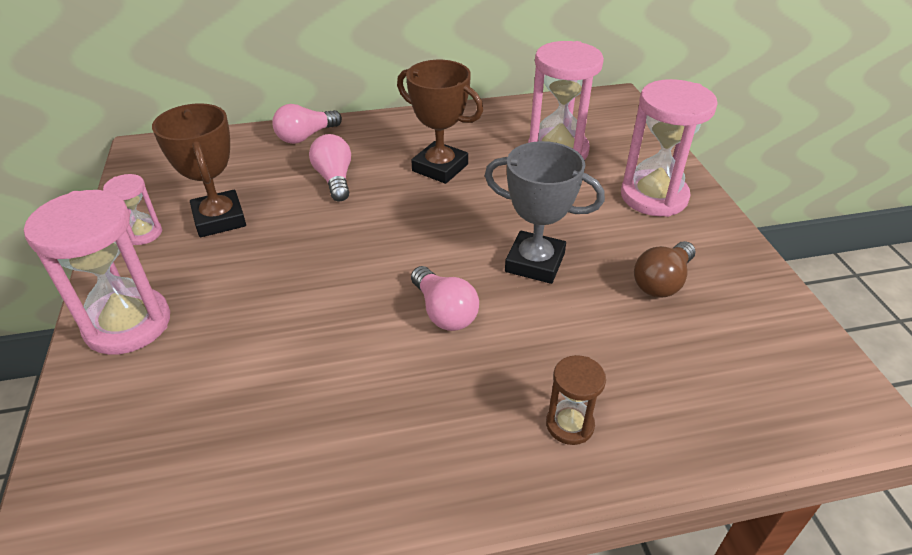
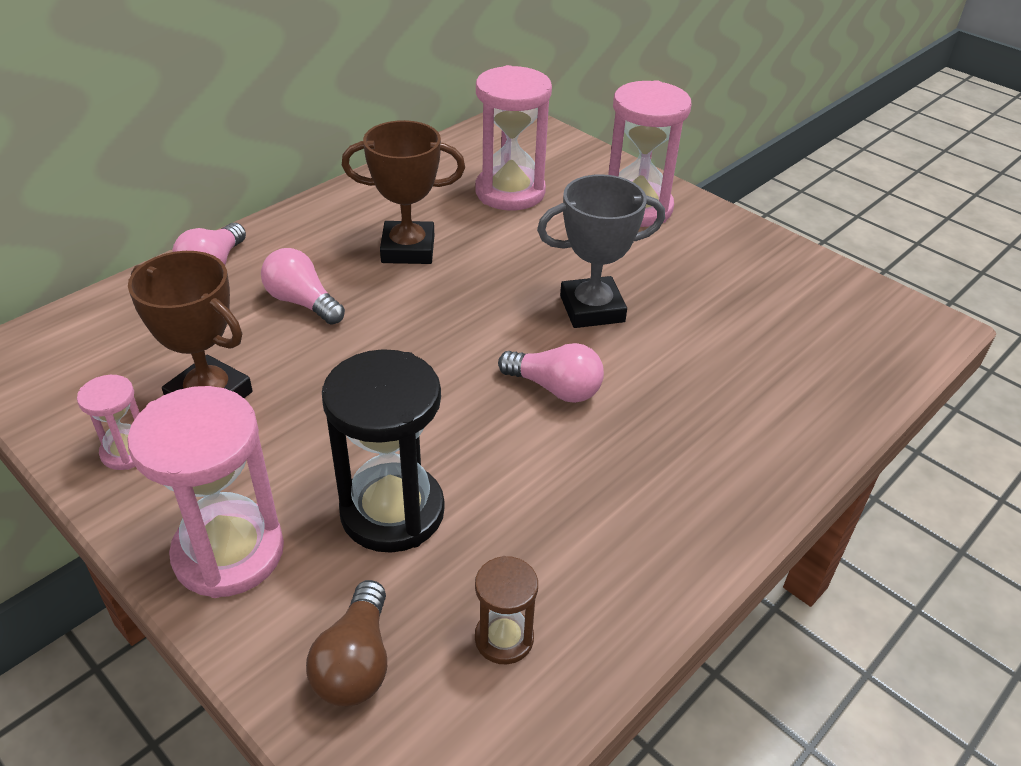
camera: 35 degrees left, 0 degrees up
brown hourglass [546,355,606,445] -> brown hourglass moved to [475,556,538,664]
brown light bulb [634,241,695,298] -> brown light bulb moved to [306,580,387,707]
none -> black hourglass [322,349,445,553]

